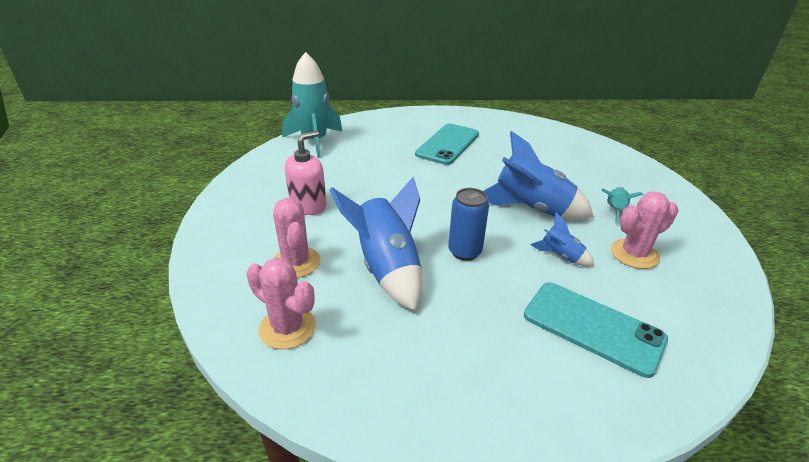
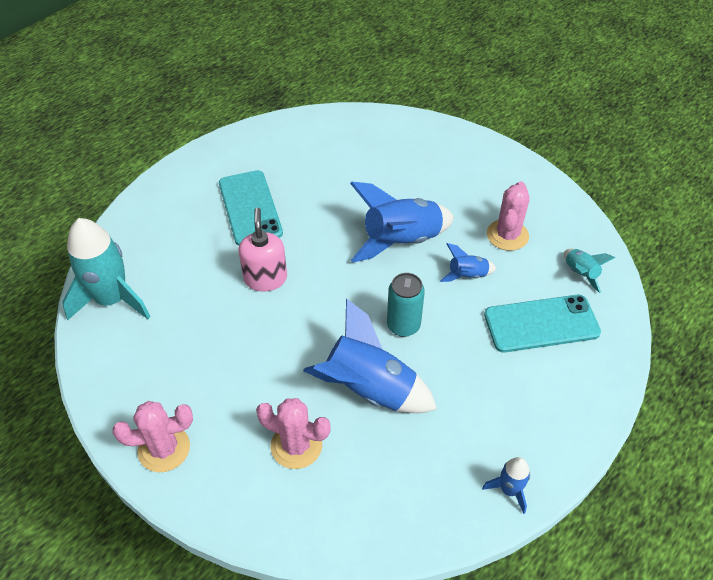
camera: 45 degrees left, 15 degrees up
pink cactus [246,257,316,349] -> pink cactus moved to [112,401,193,472]
pink soap dispenser [285,131,327,215] -> pink soap dispenser moved to [238,208,287,291]
blue can [448,188,489,261] -> turquoise can [387,273,425,337]
turquoise rocket [601,187,643,224] -> turquoise rocket moved to [564,249,615,293]
none -> blue rocket [482,457,530,514]

